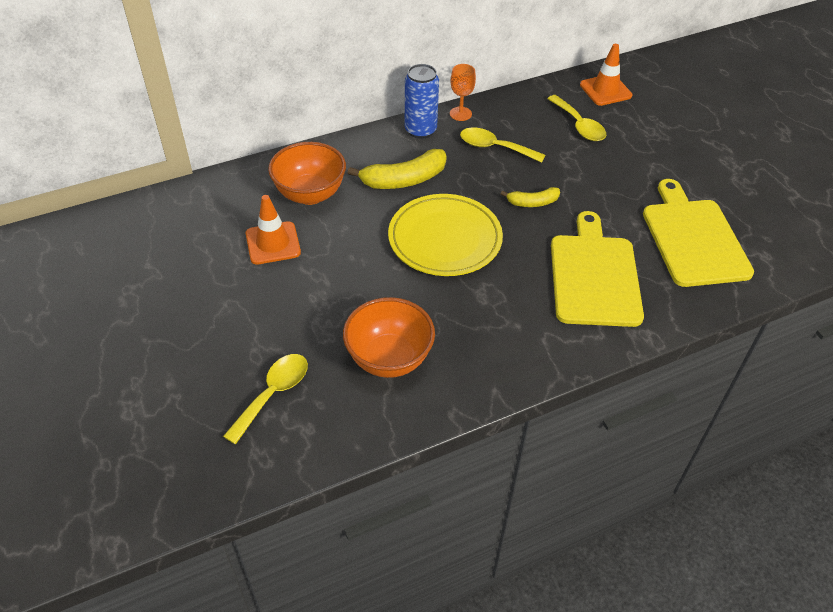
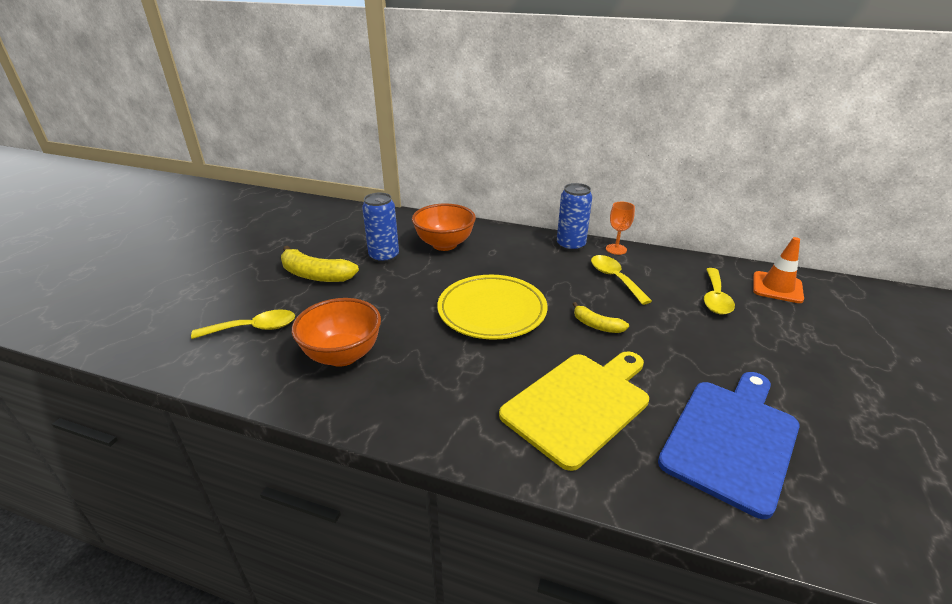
camera: 45 degrees right, 15 degrees down
orange traffic cone [246,195,301,264] -> blue can [362,193,399,263]
yellow banana [348,149,447,189] -> yellow banana moved to [281,246,359,282]
yellow cutting board [643,179,754,287] -> blue cutting board [658,372,800,519]

